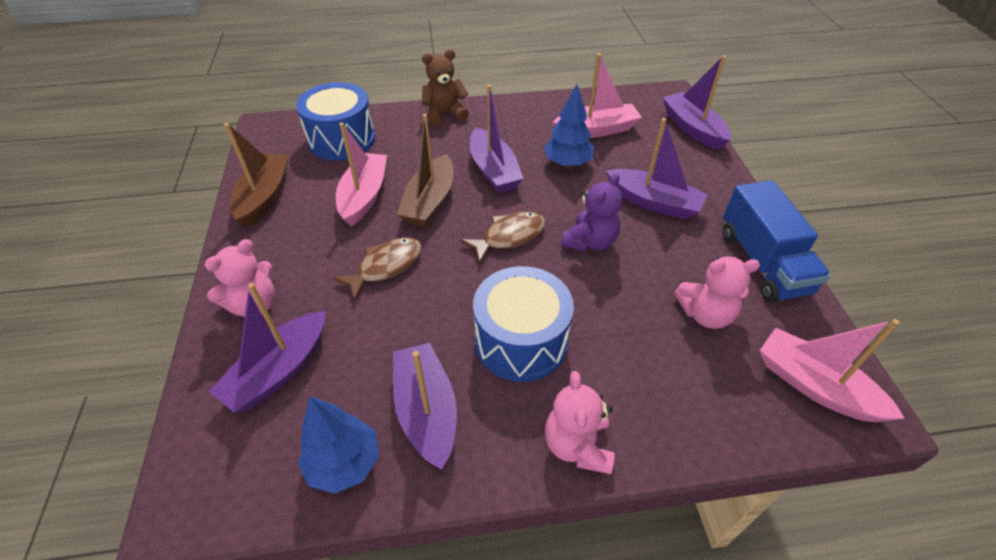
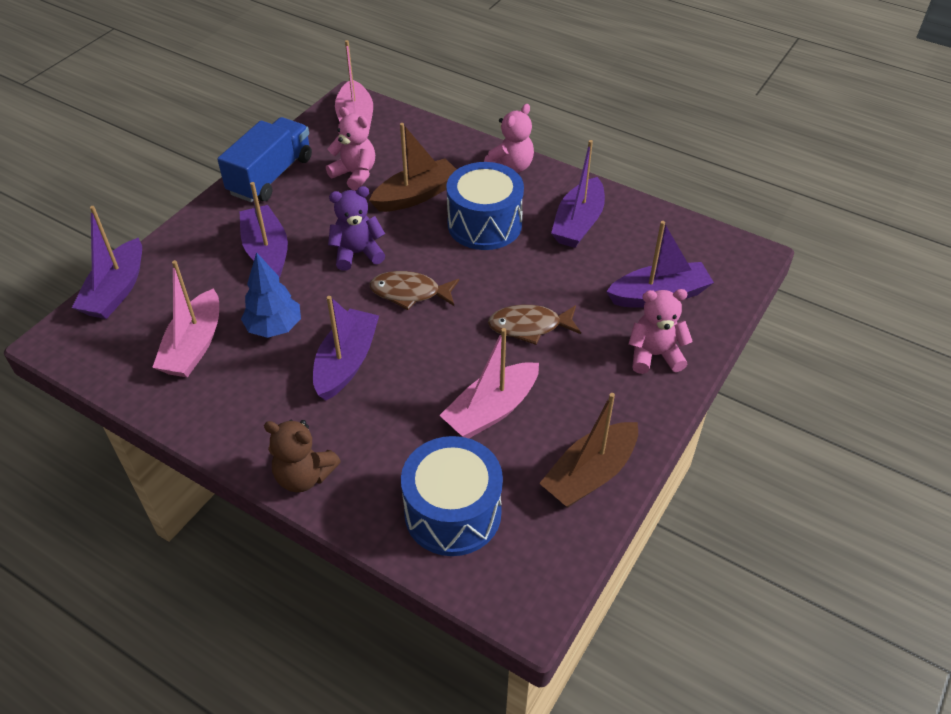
camera: 140 degrees left, 0 degrees up
blue tree [298,396,379,494] -> none
brown boat [397,114,453,227] -> brown boat moved to [369,123,457,212]
pink boat [553,53,642,138] -> pink boat turned 105 degrees counterclockwise [152,260,219,378]

